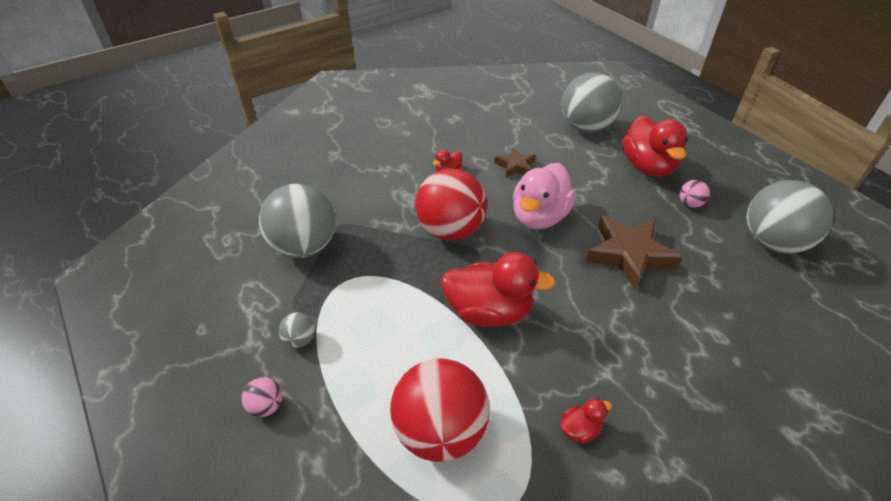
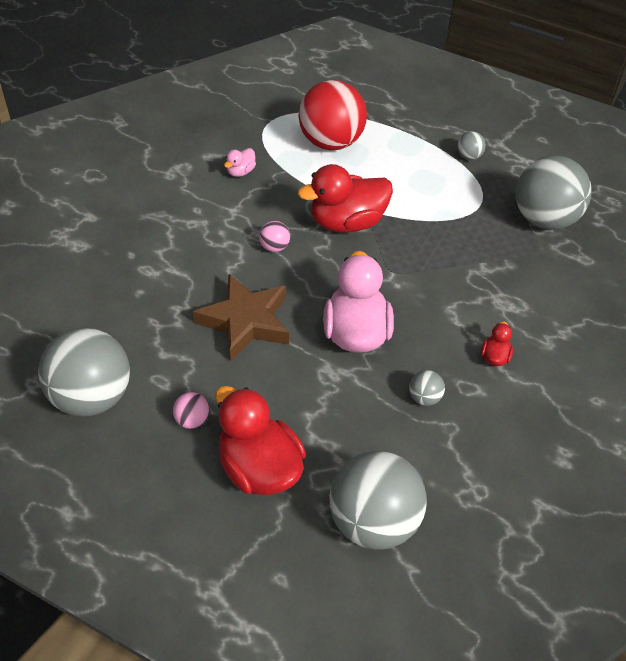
camera: 150 degrees right, 5 degrees up
pink ball [242,377,282,417] -> pink ball moved to [259,221,290,252]
red ball [415,169,487,241] -> none
brown star [494,147,536,178] -> grey ball [409,370,445,406]
red duck [560,398,612,444] -> pink duck [224,148,256,177]

